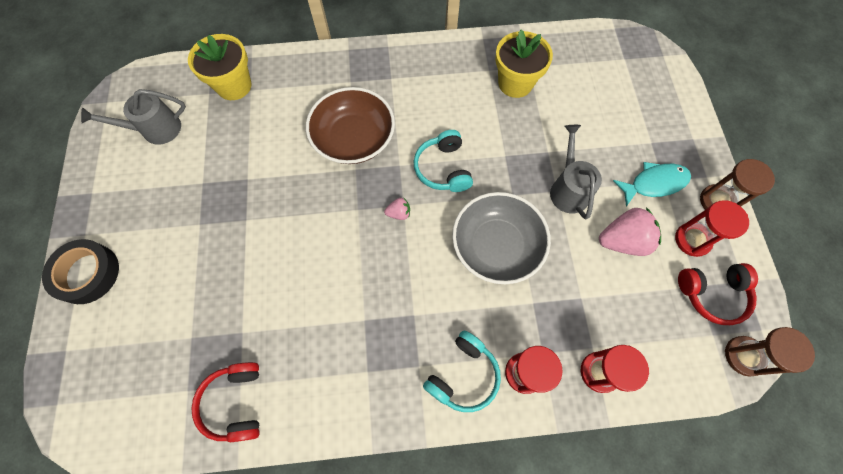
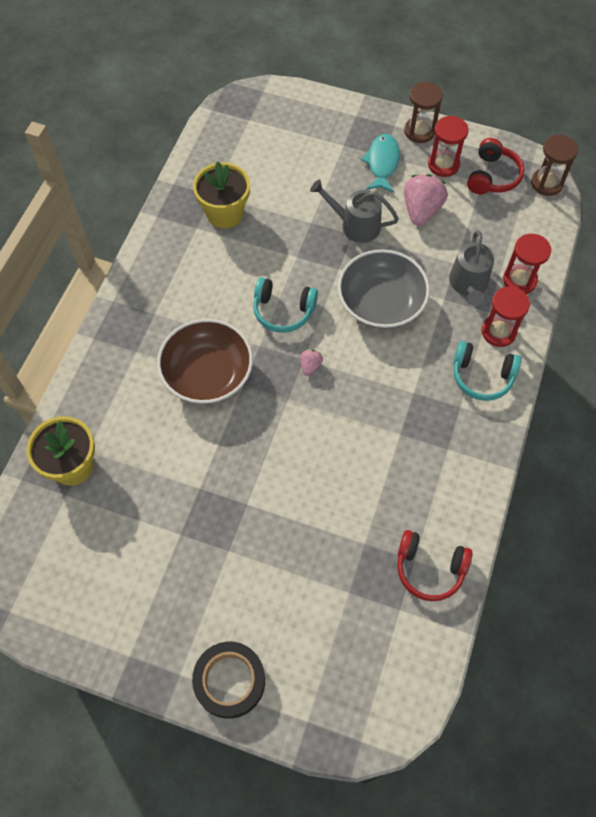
camera: 65 degrees left, 5 degrees down
grey watering can [81,89,186,145] -> grey watering can moved to [449,230,494,306]
turquoise headphones [423,330,501,412] -> turquoise headphones turned 135 degrees clockwise [453,341,521,401]

